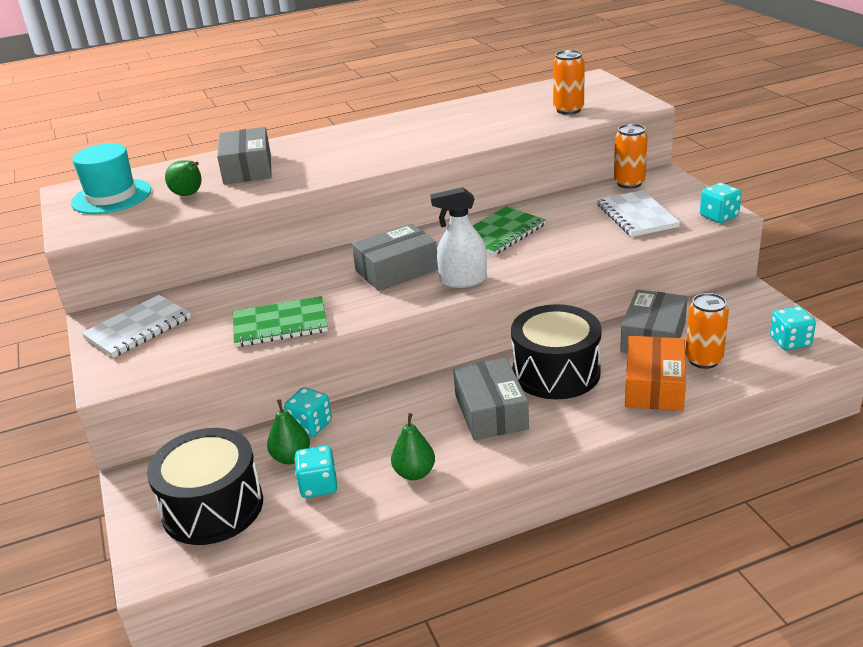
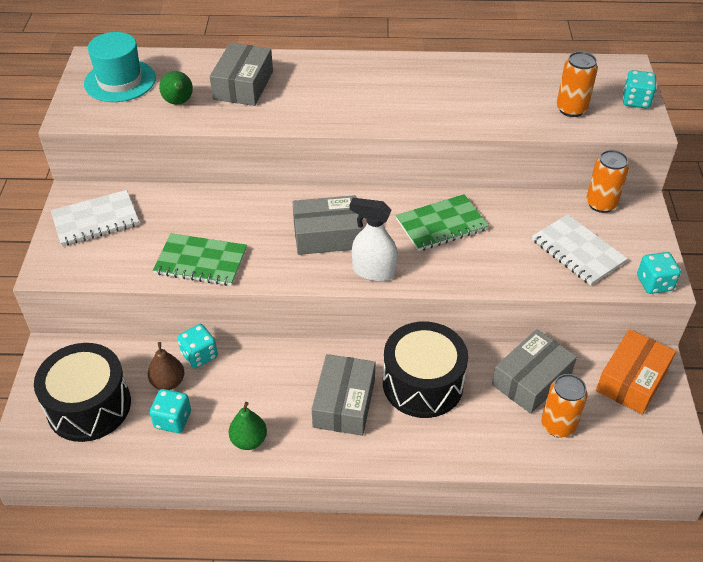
camera: 20 degrees right, 15 degrees up
green pear [267,399,310,464] -> brown pear [148,342,185,390]
white notebook [597,190,680,237] -> white notebook turned 45 degrees counterclockwise [532,214,628,286]
orange box [625,336,686,411] -> orange box moved to [596,329,676,414]
turquoise dice [770,306,816,350] -> turquoise dice moved to [623,70,656,109]

